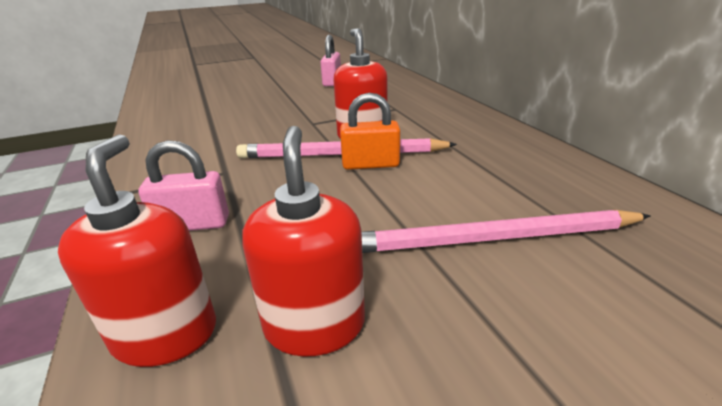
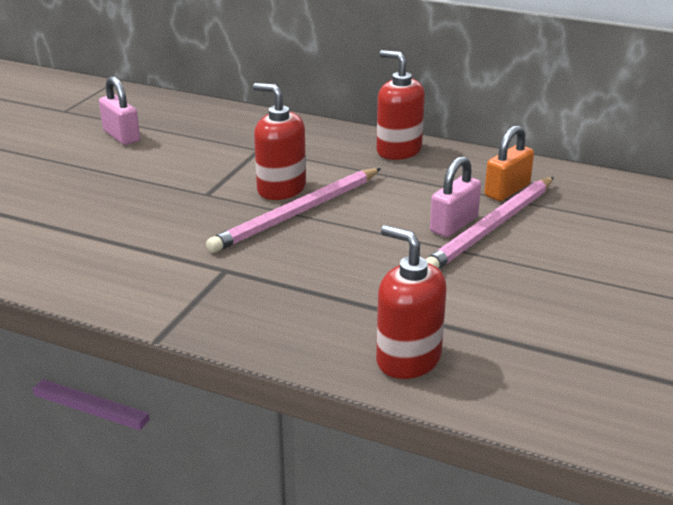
camera: 45 degrees left, 0 degrees up
pink padlock [138,140,229,231] -> pink padlock moved to [430,156,481,237]
red soap dispenser [242,126,365,357] -> red soap dispenser moved to [376,50,425,160]
orange padlock [340,93,400,170] -> orange padlock moved to [484,125,534,201]

